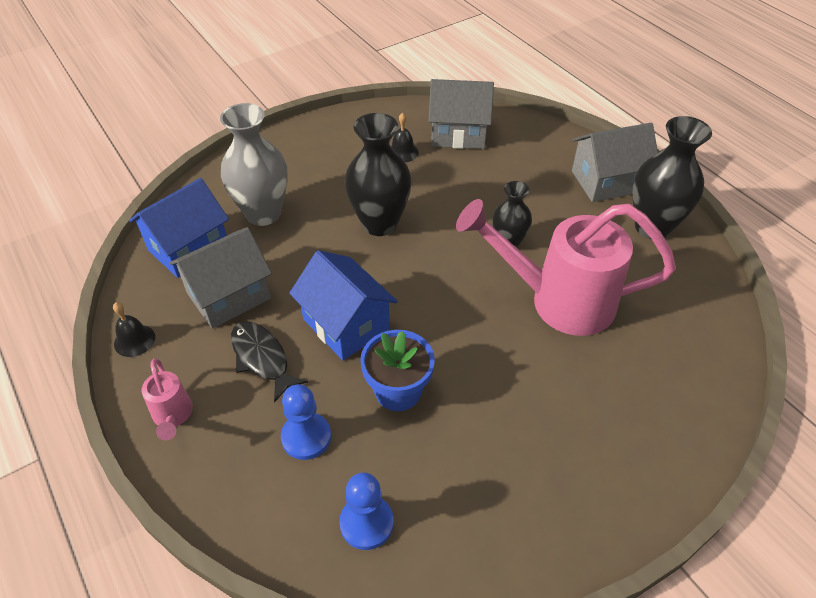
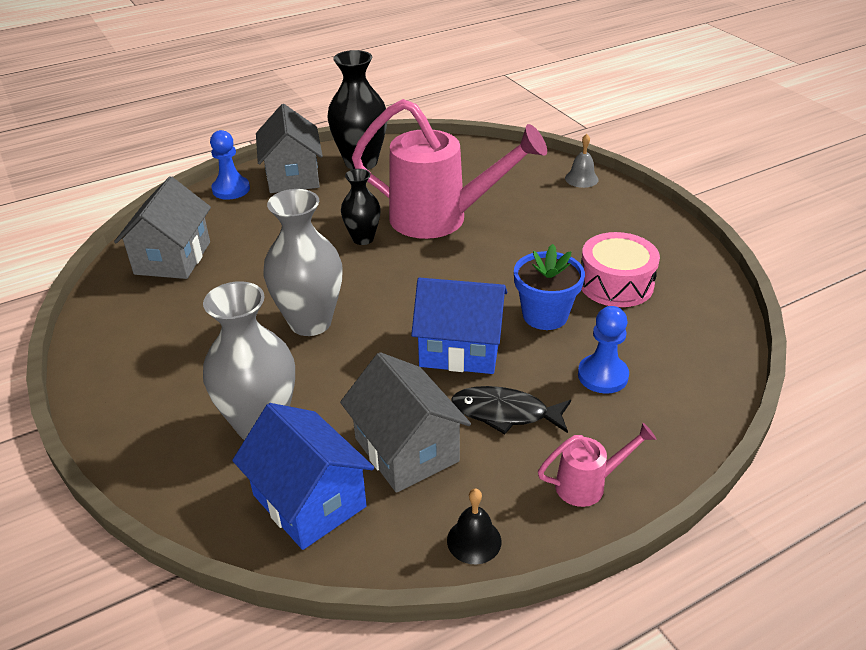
camera: 85 degrees left, 10 degrees down
black fish [231,321,308,403] -> black fish turned 45 degrees clockwise [451,386,571,434]
blue house [289,250,398,360] -> blue house turned 45 degrees clockwise [411,278,507,374]
blue pawn [339,472,394,550] -> blue pawn moved to [210,130,250,200]
black vase [345,113,412,236] -> grey vase [263,189,343,336]
black bell [391,113,419,163] -> none
pink watering can [456,199,676,336] -> pink watering can turned 90 degrees counterclockwise [352,99,547,239]
none -> grey bell [565,134,599,188]
none -> pink drum [581,232,660,307]

